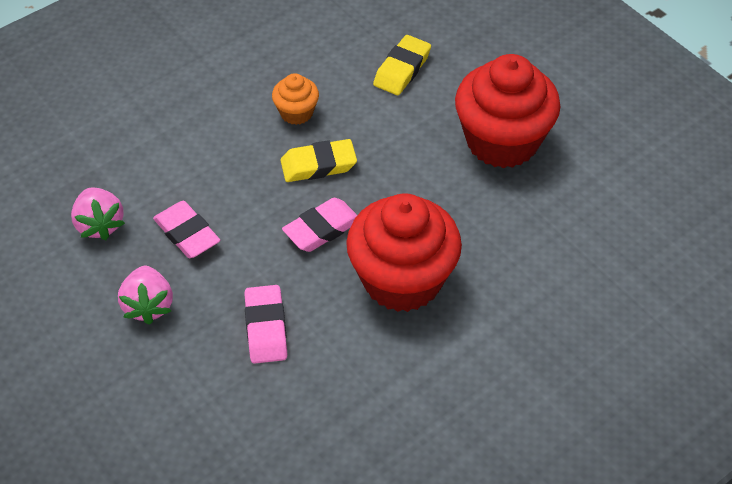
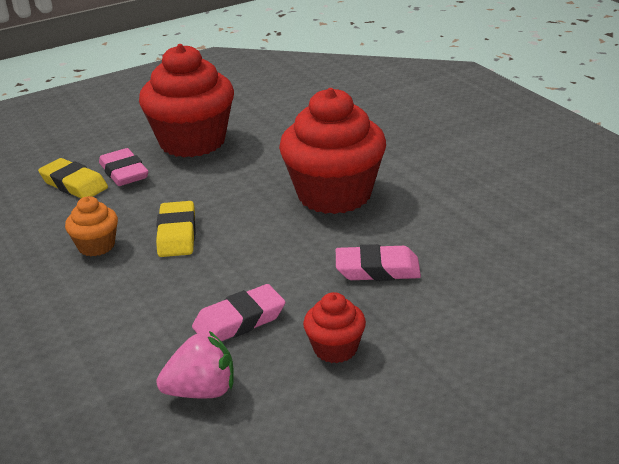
camera: 80 degrees left, 20 degrees down
pink strawberry [118,266,173,325] -> red cupcake [303,292,366,363]
pink eraser [282,198,357,252] -> pink eraser moved to [99,148,148,186]

